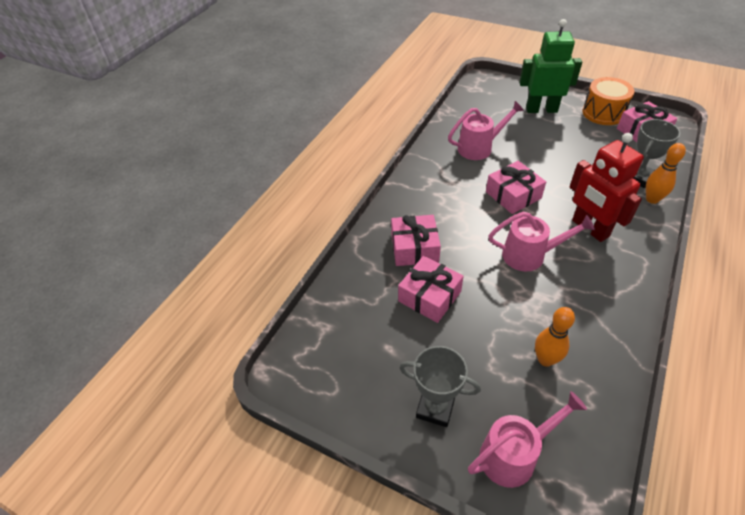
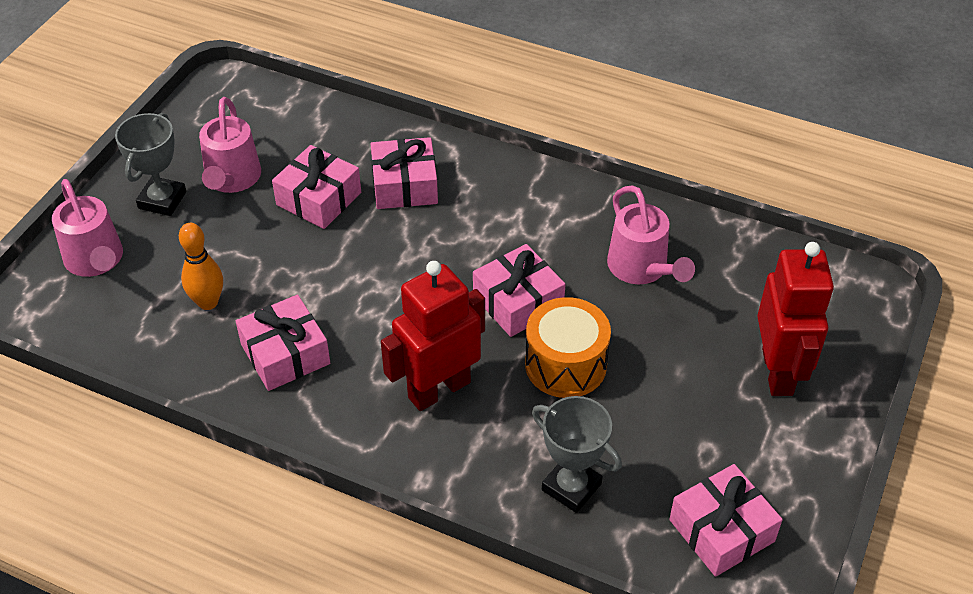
camera: 85 degrees right, 0 degrees up
pink watering can [488,212,595,271] -> pink watering can moved to [199,97,261,193]
green robot [519,19,582,113] -> red robot [757,242,834,396]
orange drum [582,77,635,125] -> orange drum moved to [525,297,611,398]
orange bowling pin [646,143,686,204] -> none
none -> pink gift [236,295,330,391]

